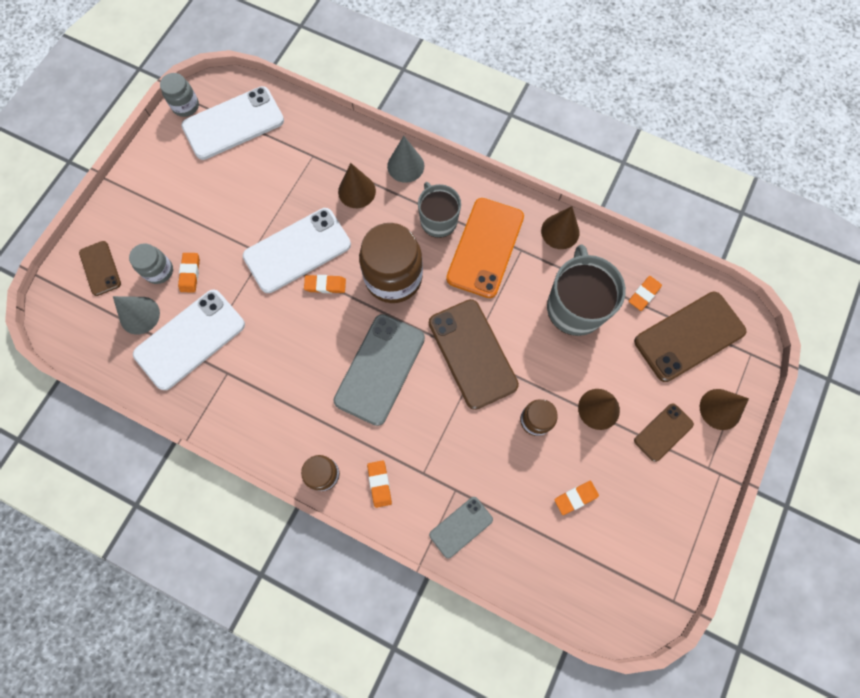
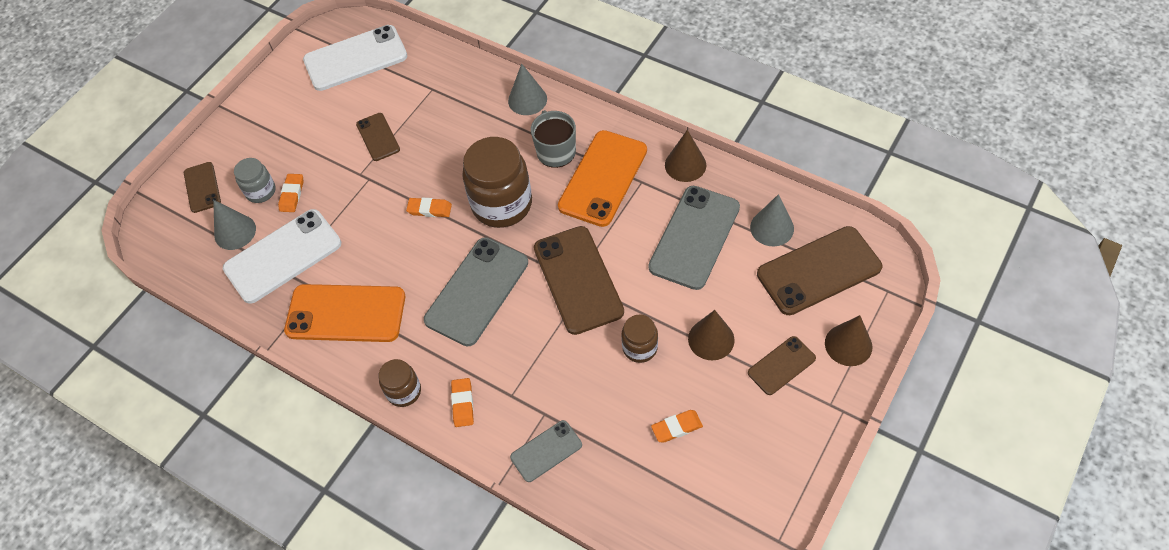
camera: 10 degrees right, 15 degrees down
grey jar [160,73,199,117] -> none
white phone [243,208,351,293] -> none
brown cone [338,163,376,208] -> none
grey mug [547,244,626,336] -> grey phone [649,186,740,290]
orange eraser [629,276,662,311] -> grey cone [750,194,794,246]
none -> orange phone [284,284,405,342]
none -> brown phone [356,113,400,161]

